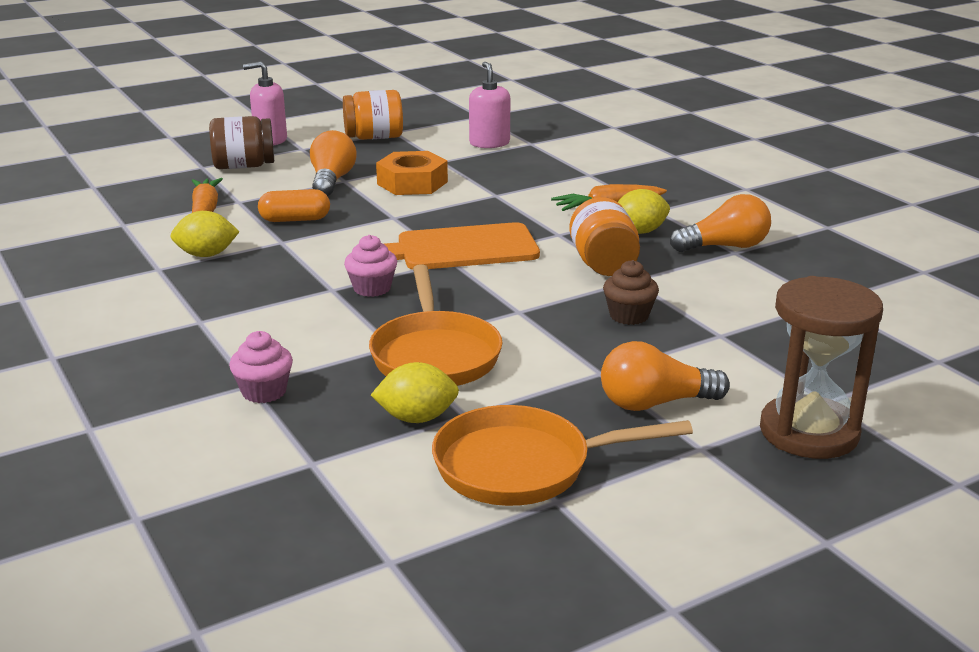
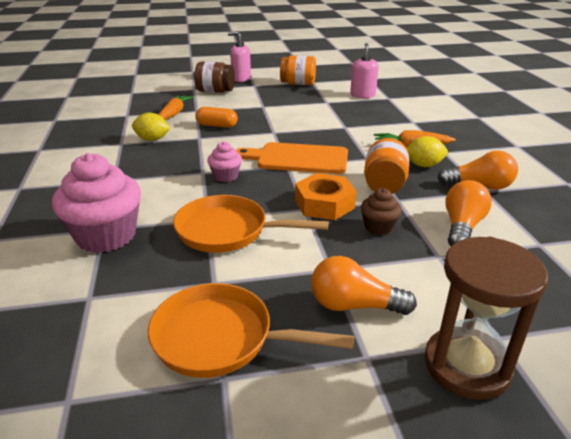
camera: 20 degrees right, 5 degrees up
pink cupcake [229,331,293,403] -> pink cupcake [52,153,141,253], size x1.99
orange light bulb [310,130,357,196] -> orange light bulb moved to [445,180,492,246]
orange pan [369,264,503,386] -> orange pan turned 90 degrees clockwise [173,195,329,253]
yellow lemon [371,362,459,423] -> none
orange nut [376,151,448,195] -> orange nut moved to [295,173,357,220]

